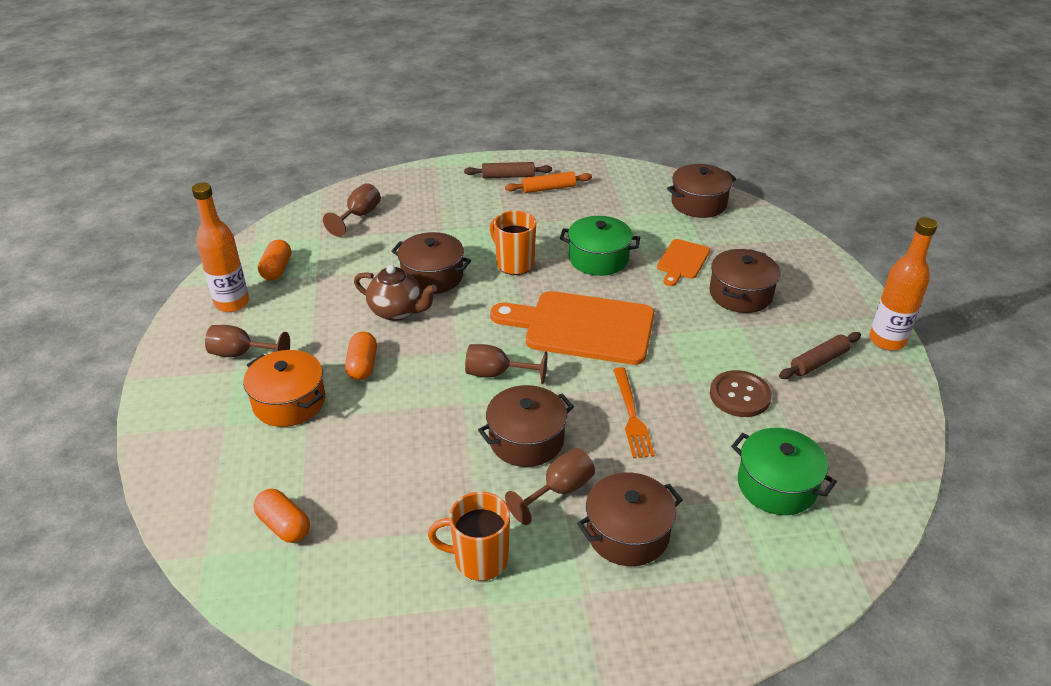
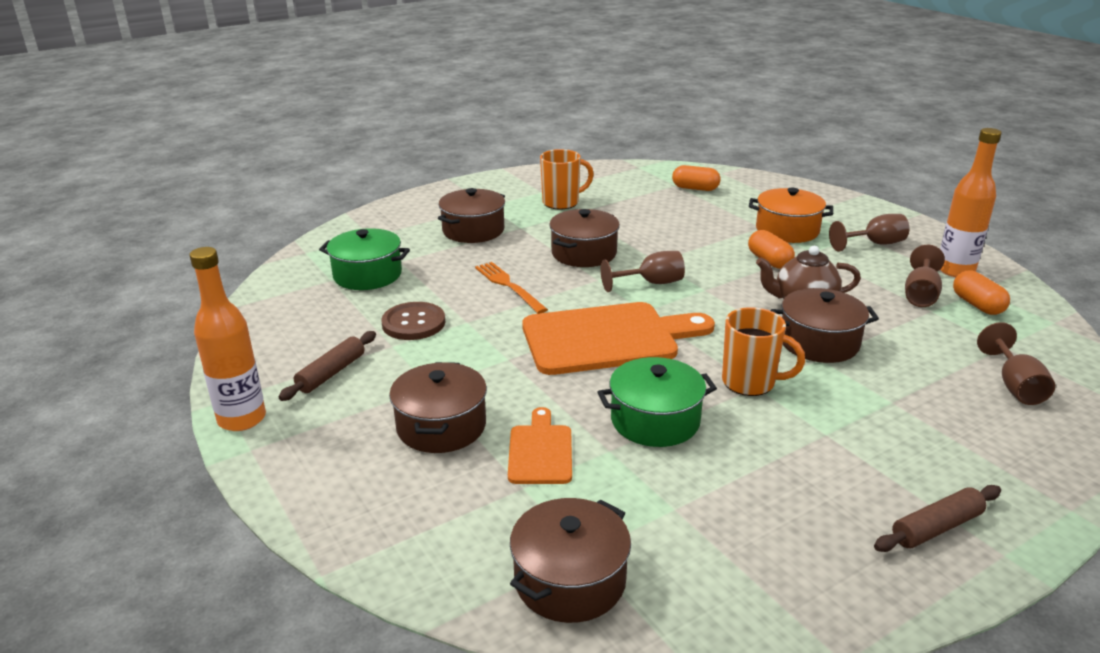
camera: 155 degrees right, 10 degrees down
orange rolling pin [505,171,592,193] -> none
brown goblet [505,448,595,525] -> brown goblet moved to [905,245,945,307]

